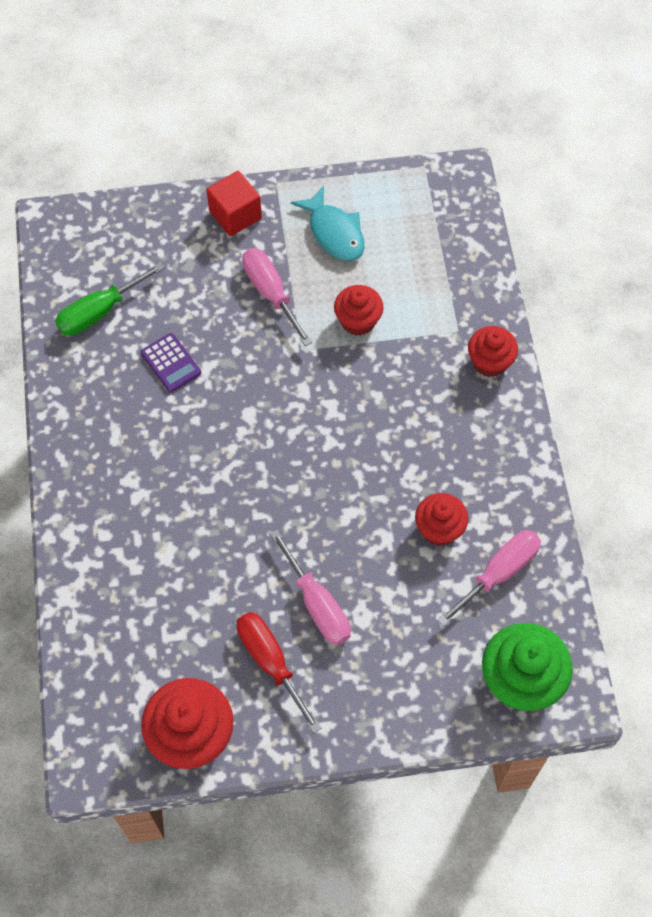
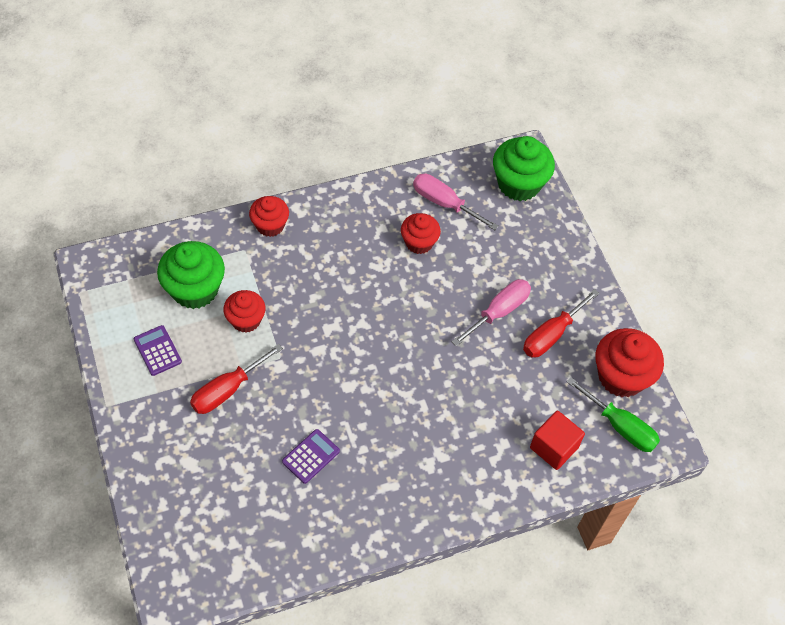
camera: 105 degrees left, 5 degrees down
green screwdriver [55,263,165,336] -> green screwdriver moved to [567,377,660,452]
red cube [207,171,262,236] -> red cube moved to [530,411,585,470]
pink screwdriver [242,248,312,346] -> red screwdriver [190,344,283,414]
turquoise fish [291,186,364,261] -> purple calculator [134,325,182,376]
none -> green cupcake [157,241,225,309]

